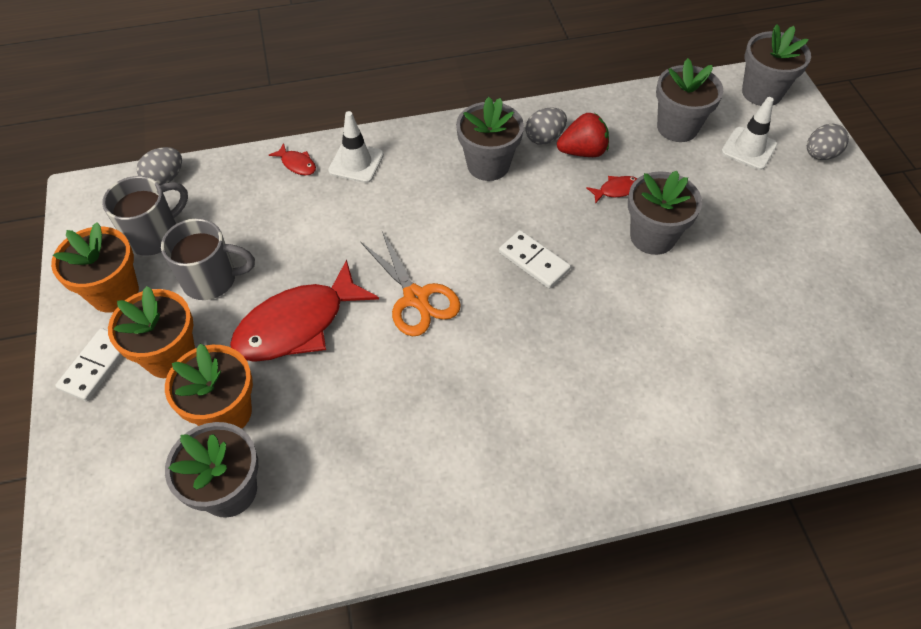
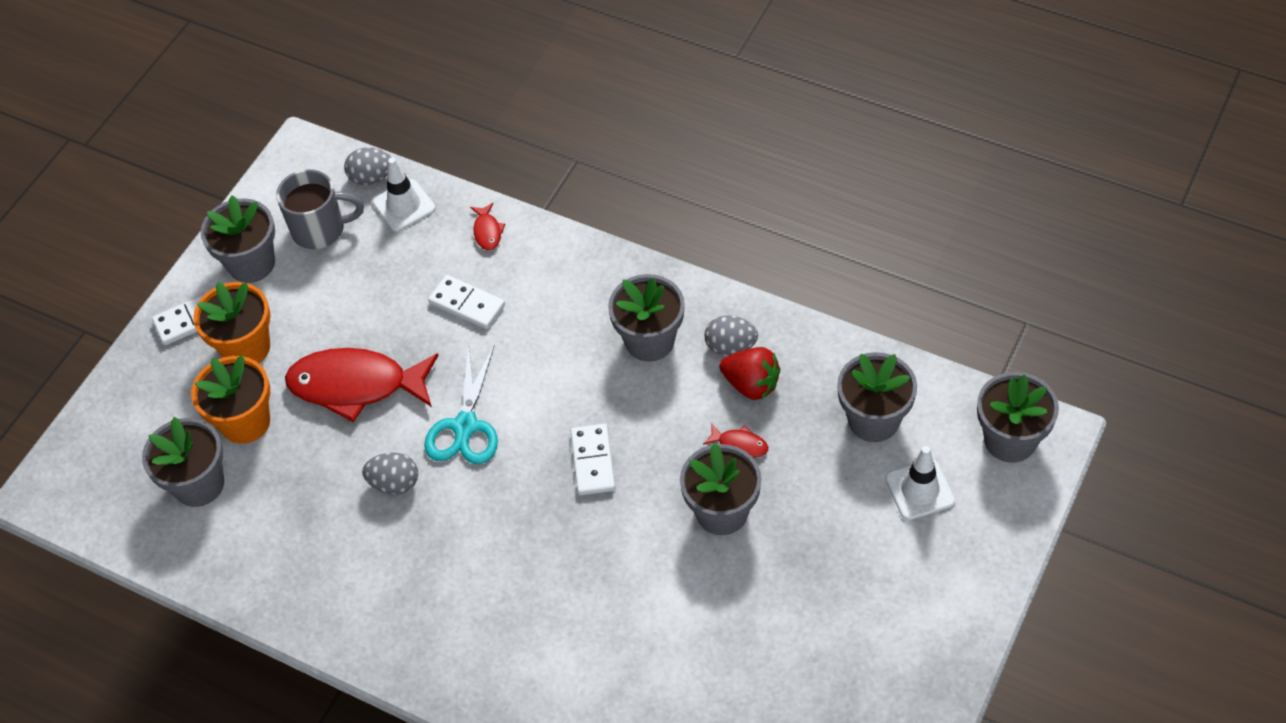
camera: 45 degrees right, 0 degrees up
orange flower pot [51,222,139,313] -> grey flower pot [201,195,275,283]
grey mug [161,218,255,300] -> none
white traffic cone [328,111,384,183] -> white traffic cone moved to [372,157,436,232]
orange scissors [361,231,461,336] -> turquoise scissors [424,344,498,464]
grey egg [807,124,849,160] -> grey egg moved to [362,452,418,494]
none -> white domino [428,275,505,329]

